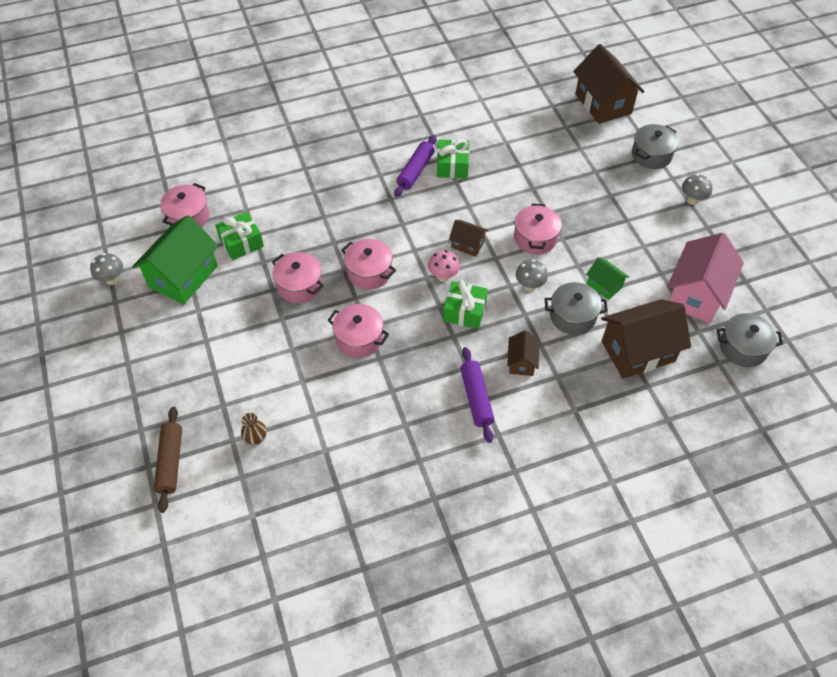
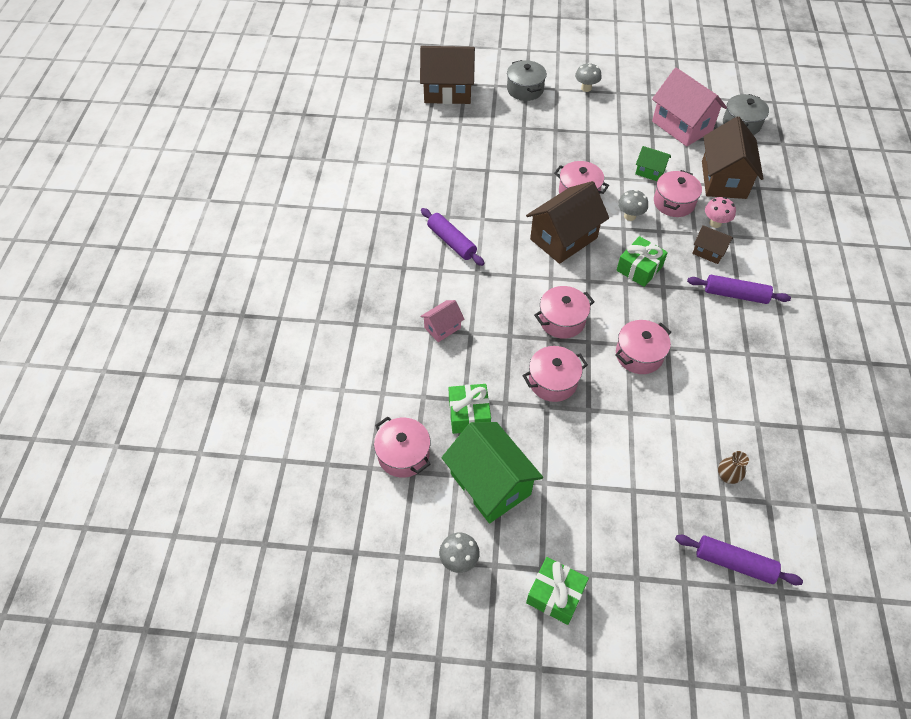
camera: 65 degrees left, 0 degrees up
brown rolling pin [154,407,182,513] -> purple rolling pin [675,535,803,585]
pink mushroom [428,250,460,282] -> pink mushroom moved to [705,197,736,228]
green gift [437,139,469,178] -> green gift moved to [526,557,589,625]
brown house [449,220,488,257] -> brown house [526,181,609,264], size x1.99
grey pot [545,282,608,335] -> pink pot [654,170,702,217]
green house [586,257,629,300] -> green house turned 45 degrees clockwise [635,146,671,181]
none -> pink house [420,300,465,342]

